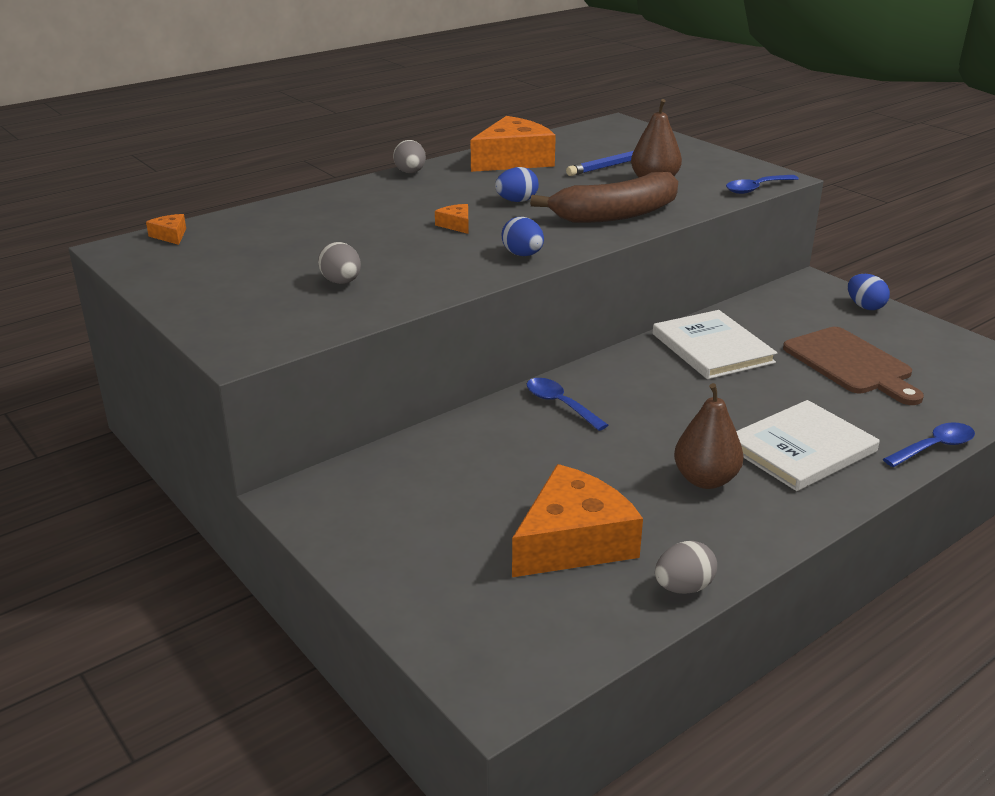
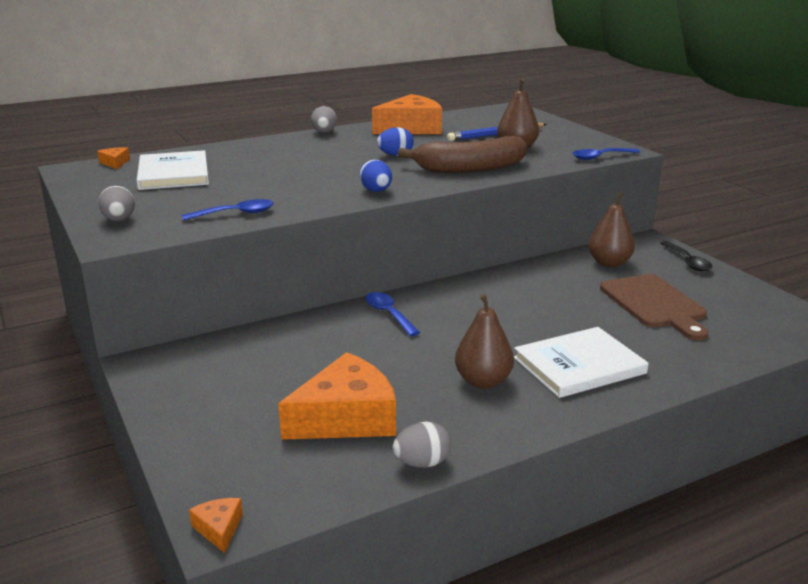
camera: 10 degrees right, 5 degrees down
grey egg [318,242,361,284] -> grey egg moved to [98,186,135,221]
orange cheese [435,204,469,234] -> orange cheese moved to [189,498,243,553]
white book [653,310,777,379] -> white book moved to [137,150,209,190]
blue egg [848,274,890,310] -> black spoon [660,241,712,271]
blue spoon [883,422,975,467] -> blue spoon moved to [182,199,274,221]
none -> brown pear [589,192,635,267]

